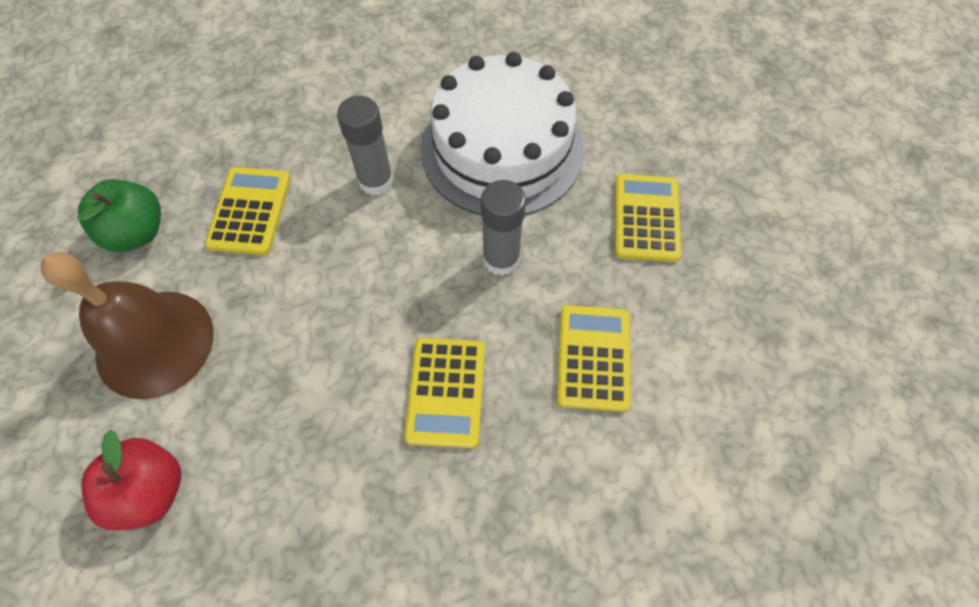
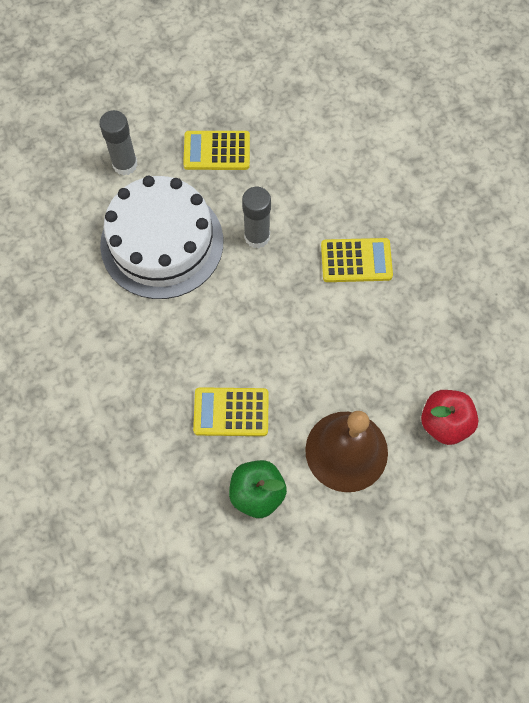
camera: 95 degrees left, 5 degrees up
grey glue stick [337,96,394,196] -> grey glue stick moved to [99,110,138,176]
yellow calculator [557,305,631,412] -> none

